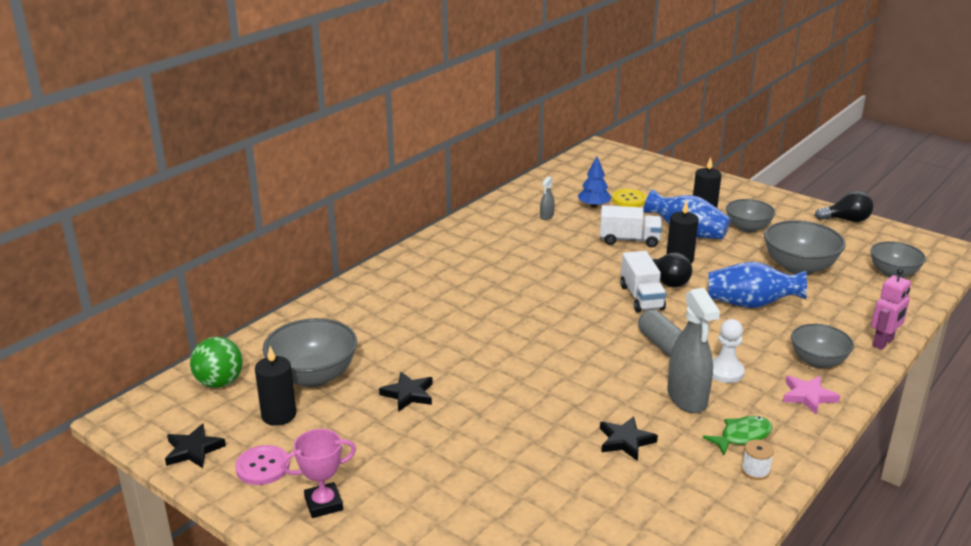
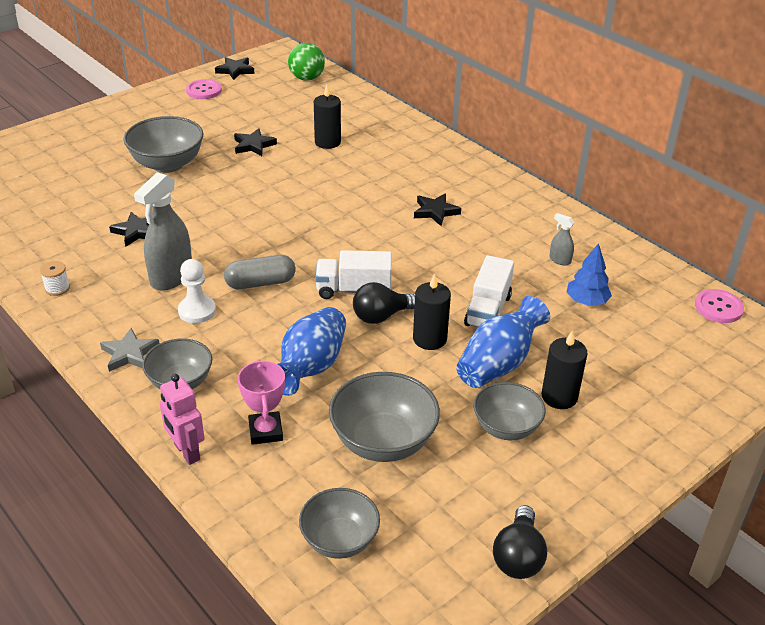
camera: 100 degrees right, 10 degrees up
black candle [255,346,296,426] -> black candle moved to [314,84,341,149]
grey bowl [263,318,357,387] -> grey bowl moved to [123,116,203,173]
pink trophy [281,429,356,518] -> pink trophy moved to [238,359,285,445]
yellow button [612,189,647,207] -> none
grey spray bottle [667,288,720,413] -> grey spray bottle turned 60 degrees counterclockwise [134,172,192,290]
green fish [703,416,772,455] -> none
pink star [783,376,840,414] -> grey star [100,328,159,372]
none -> black star [414,193,461,226]
none -> pink button [695,289,744,323]

